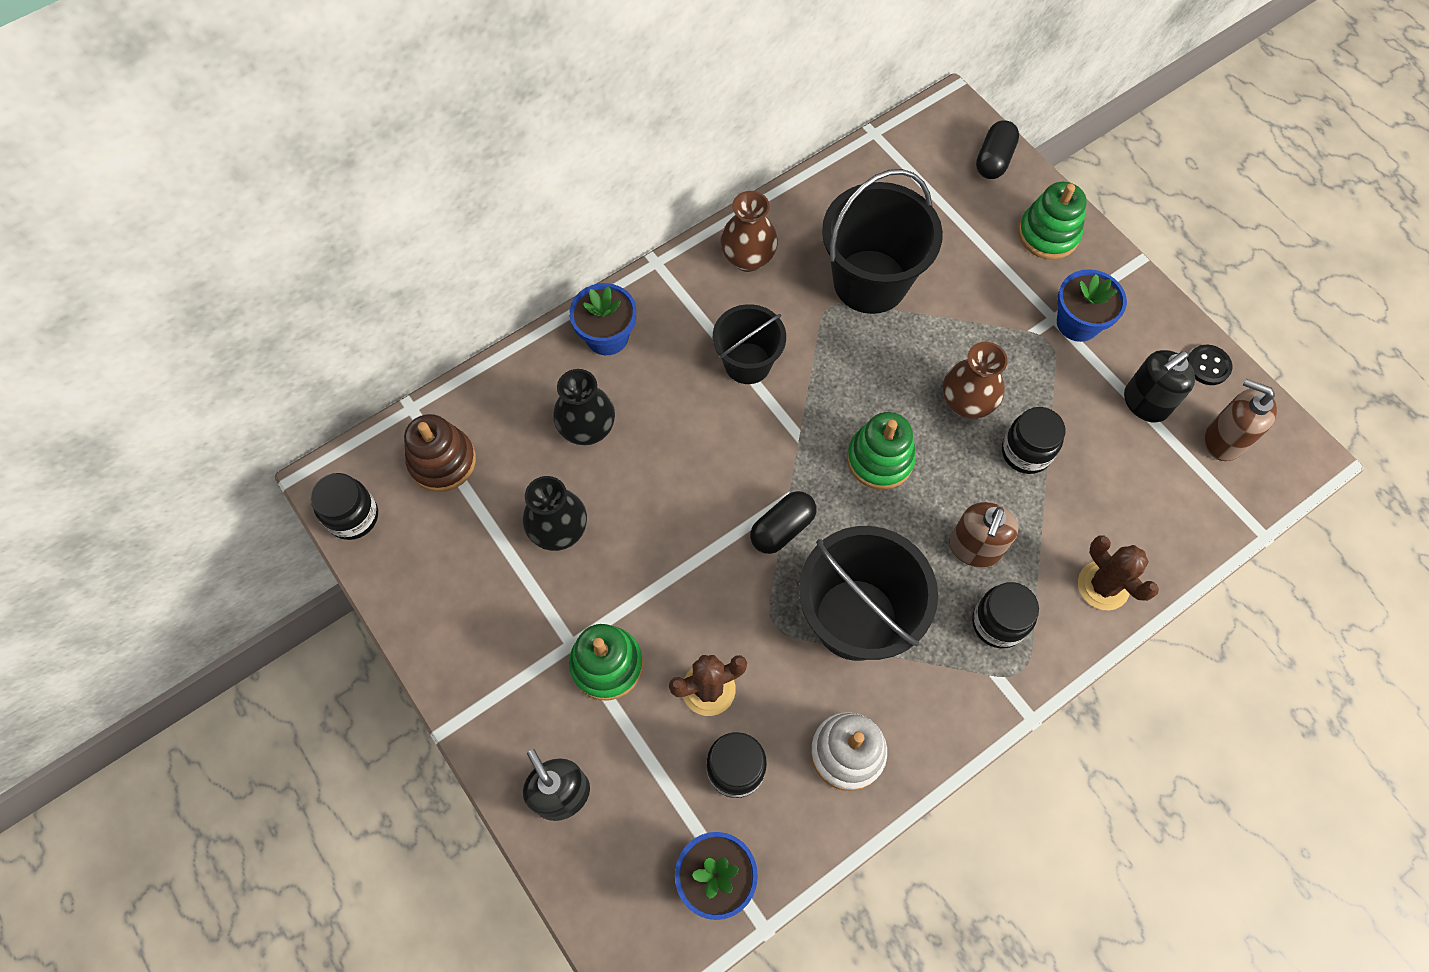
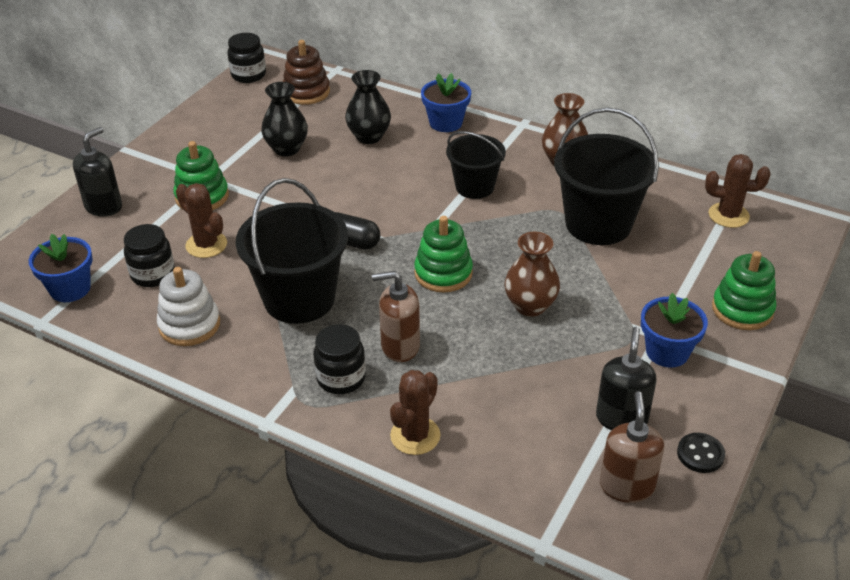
camera: 65 degrees right, 25 degrees down
black capsule [976,120,1019,179] -> none
black jar [1002,407,1066,474] -> none
black soap dispenser [1124,350,1195,422] -> black soap dispenser turned 75 degrees clockwise [596,327,657,430]
none -> brown cactus [705,154,770,228]

